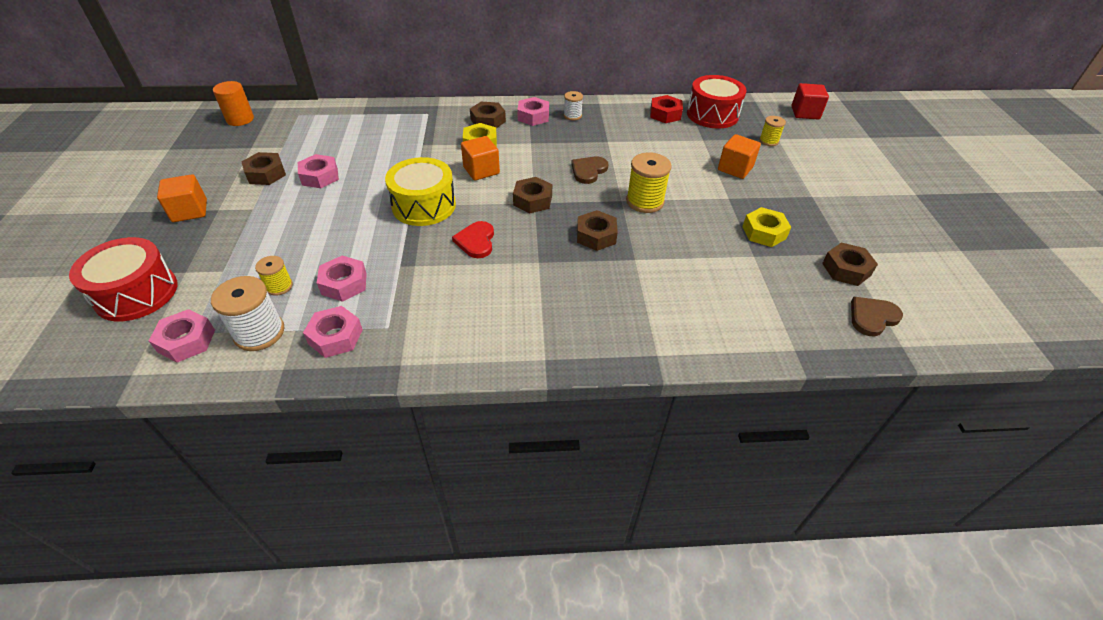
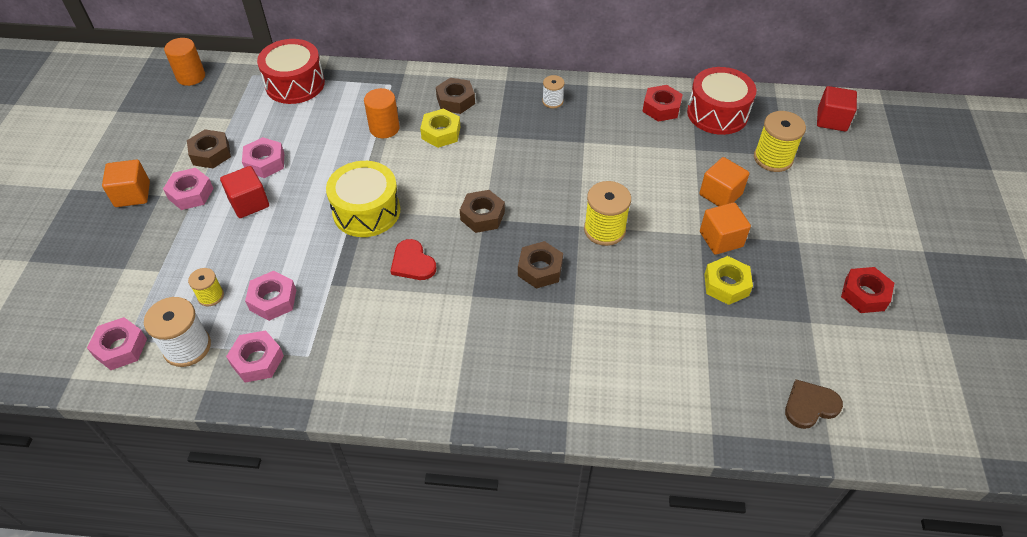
camera: 10 degrees right, 5 degrees up
red drum [69,237,177,321] -> red drum moved to [257,39,325,104]
red heart [452,221,494,258] -> red heart turned 45 degrees counterclockwise [391,239,436,280]
orange cube [461,136,500,181] -> orange cube moved to [700,202,751,255]
pink nut [517,97,549,126] -> pink nut moved to [163,168,214,210]
brown heart [571,157,609,184] -> none
yellow spool [759,116,786,146] -> yellow spool [754,111,806,172], size x1.74
brown nut [822,242,878,286] -> none
none -> red cube [220,166,269,218]
none -> orange cylinder [364,88,399,138]
none -> red nut [841,267,894,313]

